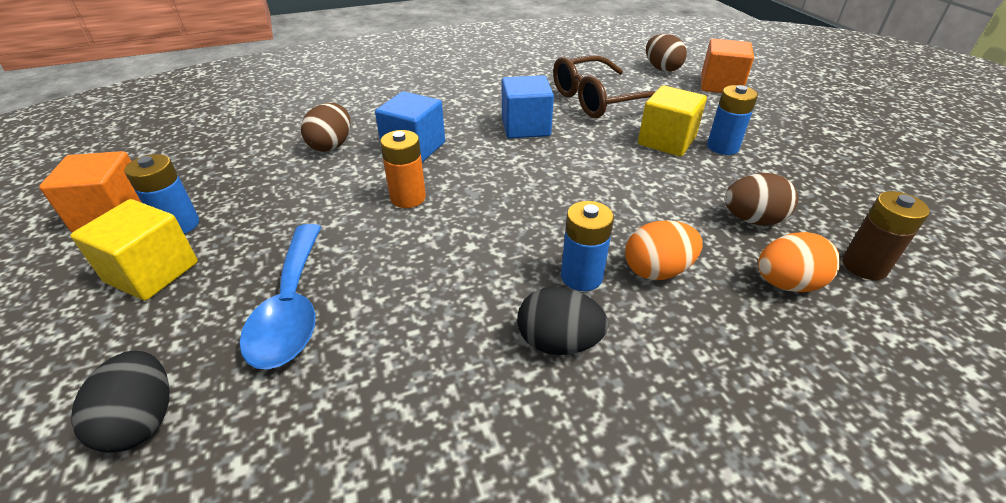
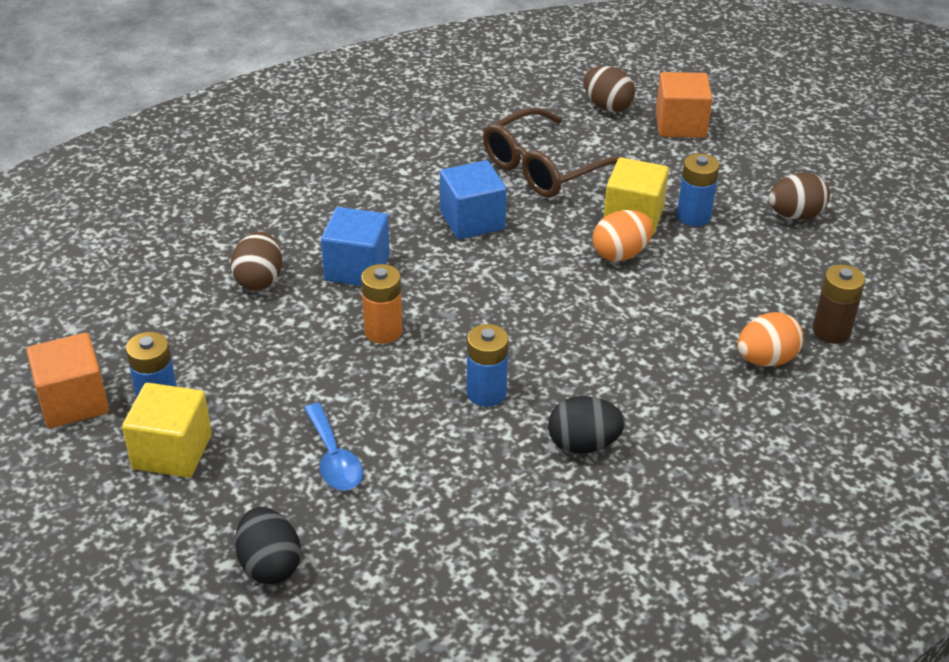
camera: 15 degrees left, 0 degrees up
blue spoon [239,224,321,369] -> blue spoon [304,403,363,491], size x0.67
blue battery [561,201,614,291] -> blue battery moved to [467,324,509,407]
orange egg [625,220,702,280] -> orange egg moved to [592,210,653,262]
brown egg [725,173,798,225] -> brown egg moved to [769,172,830,220]

